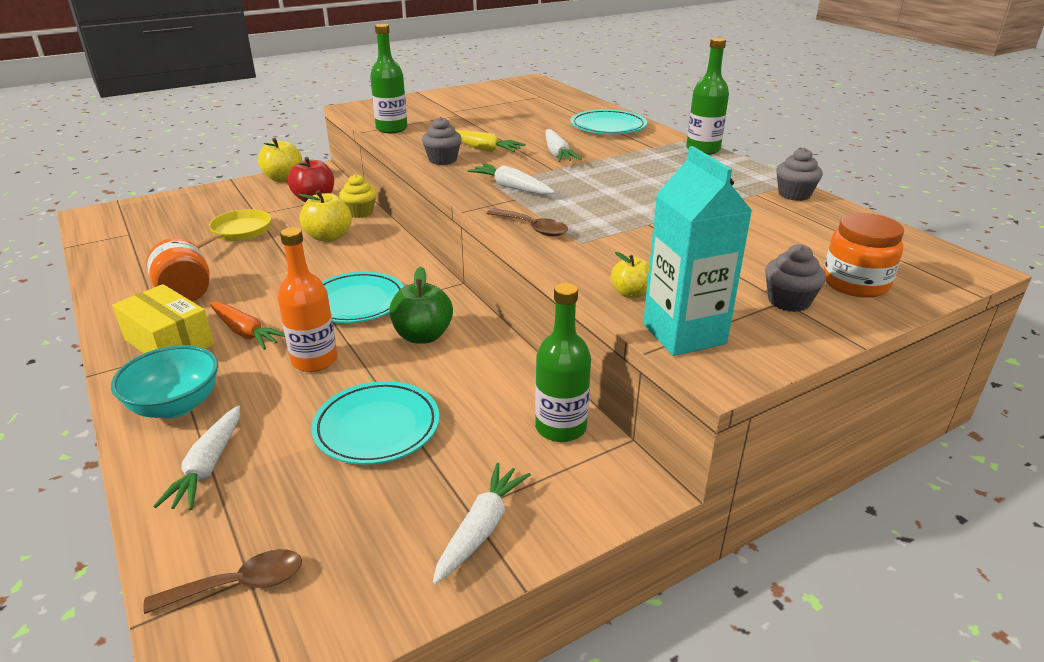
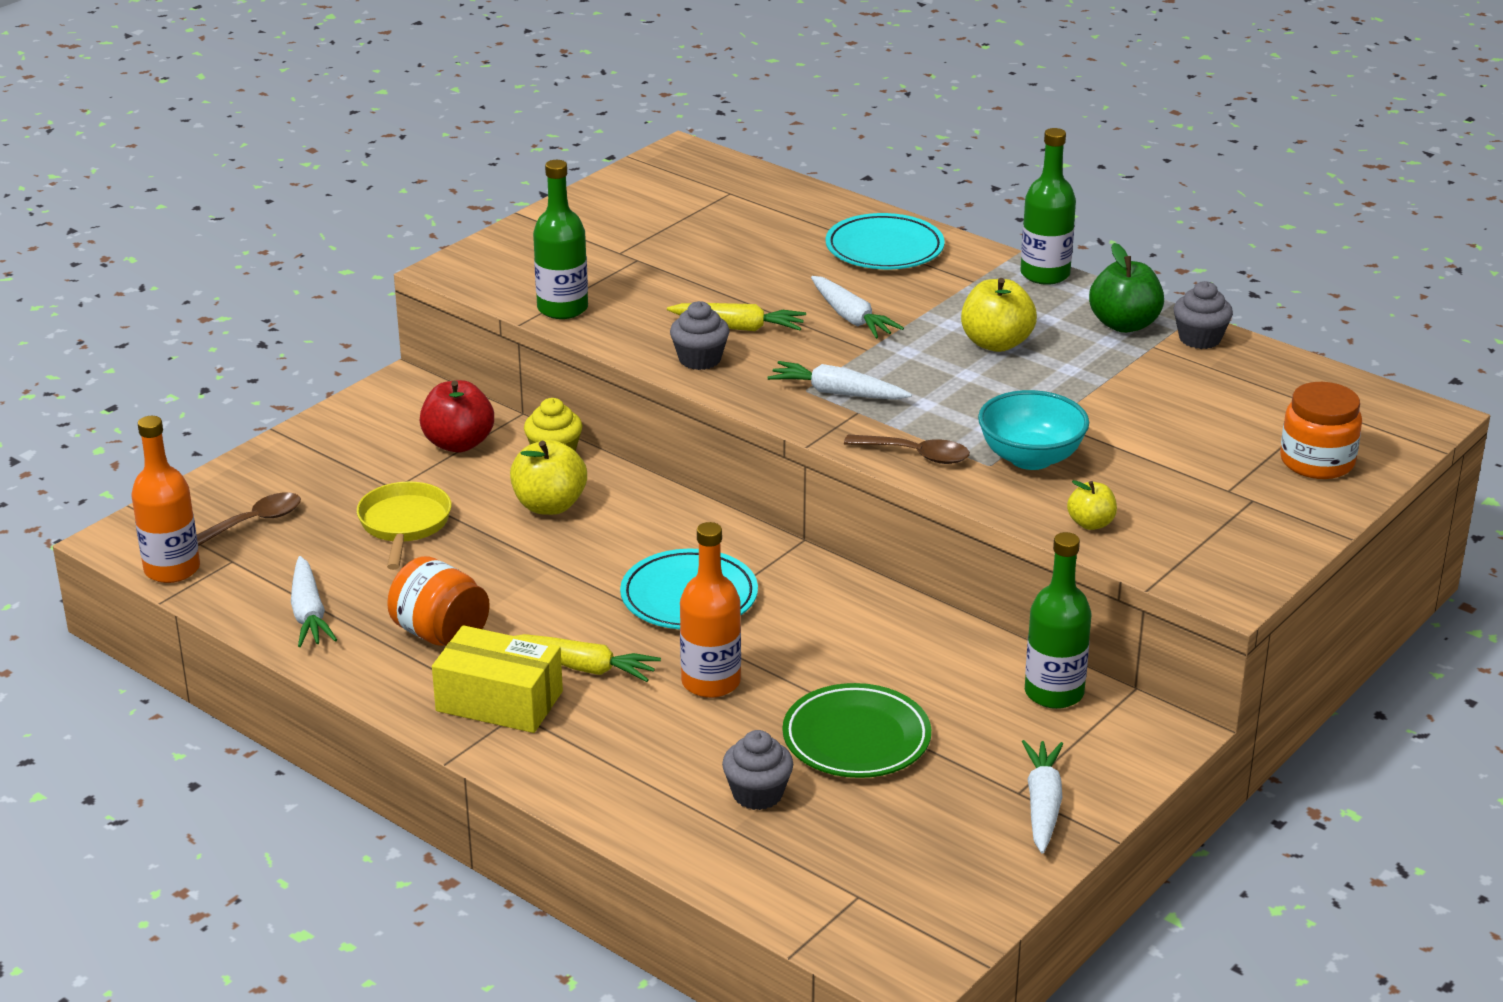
camera: 20 degrees left, 0 degrees up
turquoise bowl [111,345,218,418] -> turquoise bowl moved to [978,390,1089,470]
brown spoon [143,549,302,614] -> brown spoon moved to [197,492,301,546]
white carrot [153,405,240,510] -> white carrot moved to [291,556,337,647]
orange carrot [210,302,285,350] -> yellow carrot [516,634,661,682]
yellow apple [258,138,302,182] -> yellow apple moved to [961,278,1037,352]
turquoise plate [311,381,439,465] -> green plate [782,683,931,778]
green apple [389,267,453,344] -> green apple moved to [1089,243,1164,333]
turquoise carton [643,146,752,356] -> none
grey cupcake [765,244,826,312] -> grey cupcake moved to [722,730,793,810]
none -> orange bottle [131,416,200,583]

